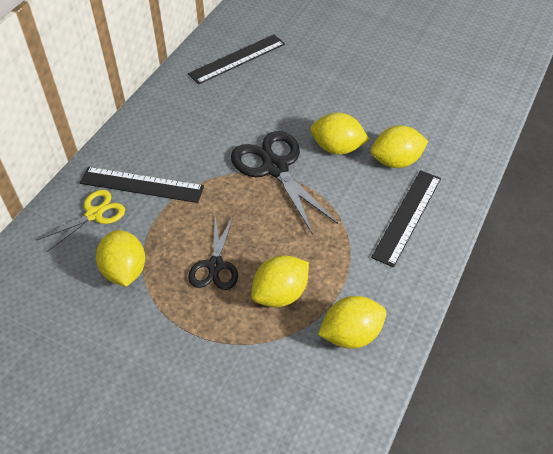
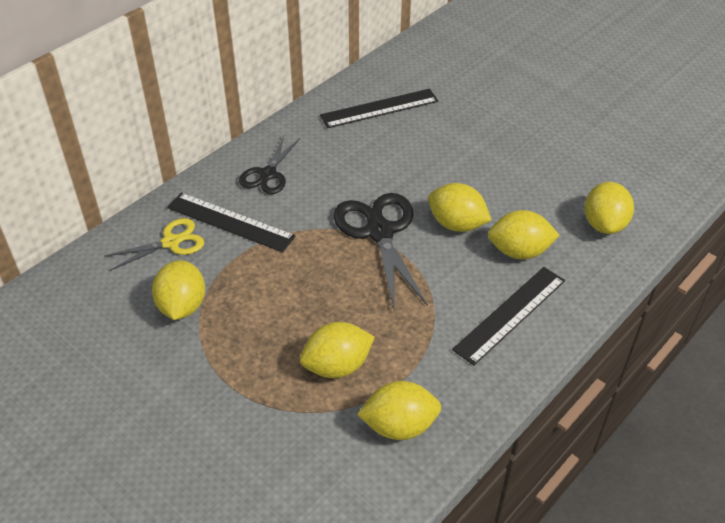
camera: 15 degrees right, 5 degrees down
black scissors [188,216,238,290] -> black scissors moved to [239,136,300,194]
none -> yellow lemon [584,182,634,234]

